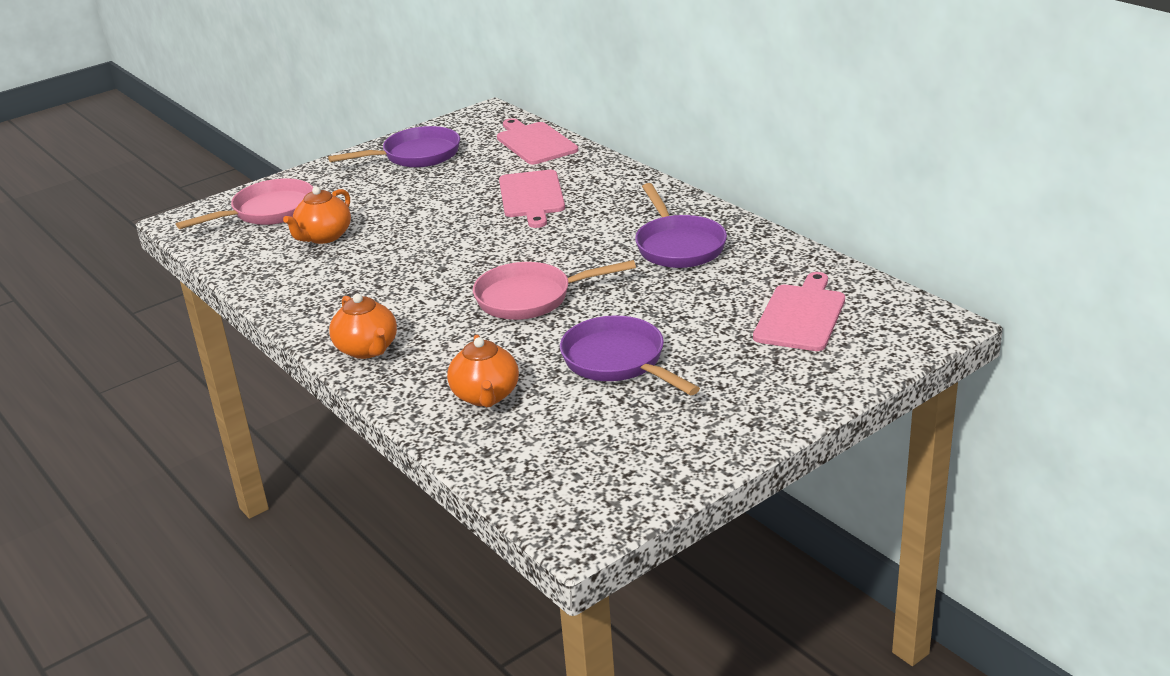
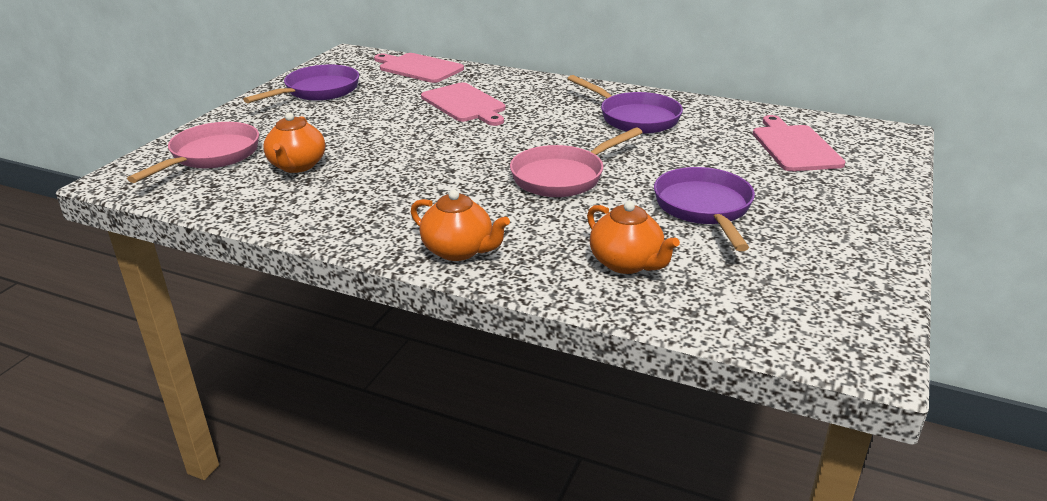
camera: 30 degrees left, 0 degrees up
purple pan [560,316,700,395] -> purple pan turned 60 degrees clockwise [654,167,755,251]

